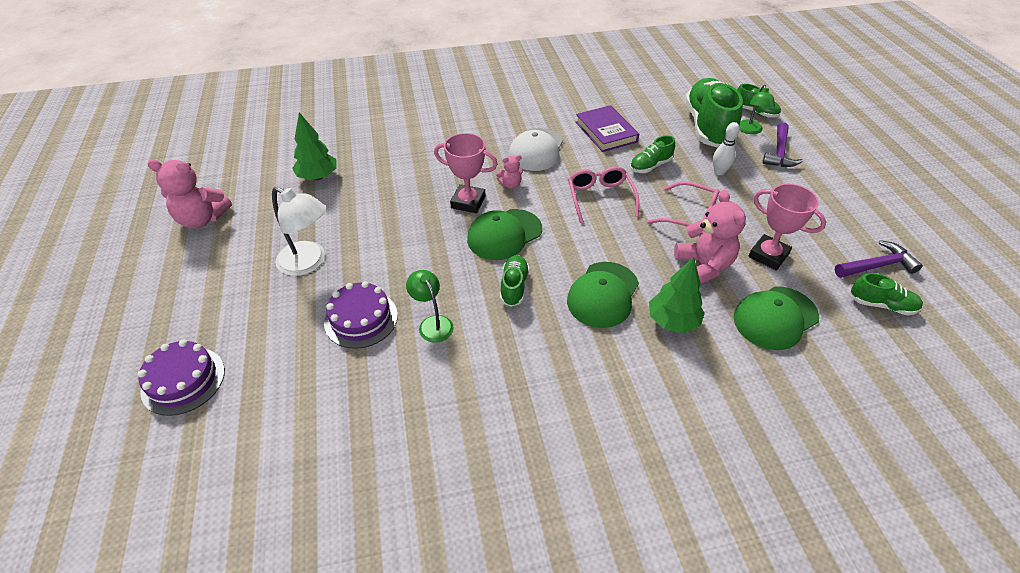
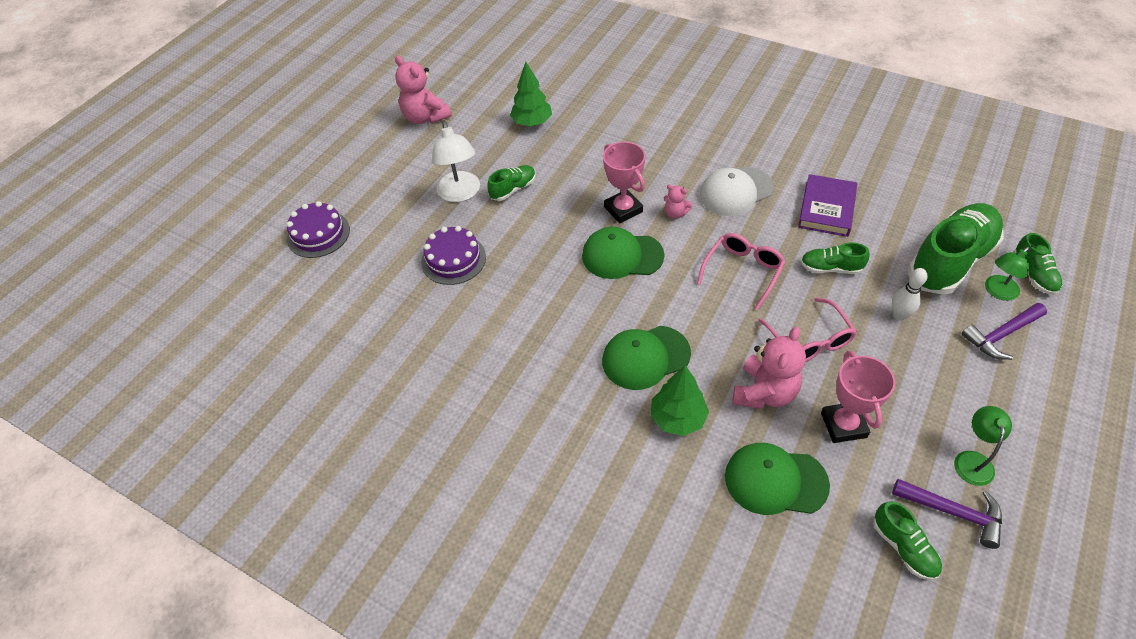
camera: 45 degrees right, 5 degrees up
green lamp [406,270,454,343] -> green lamp moved to [954,406,1012,486]
green shoe [500,255,529,307] -> green shoe moved to [487,165,536,201]

